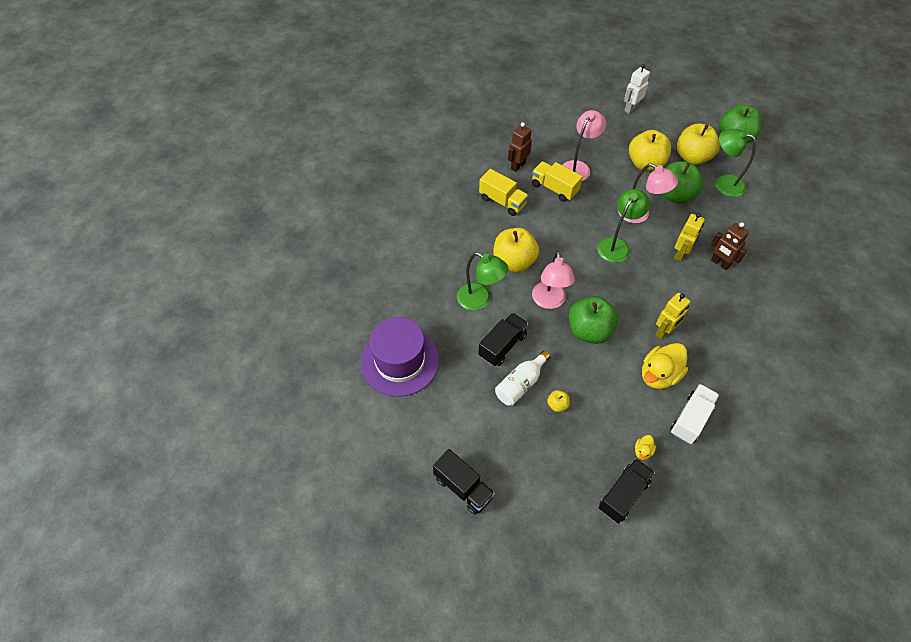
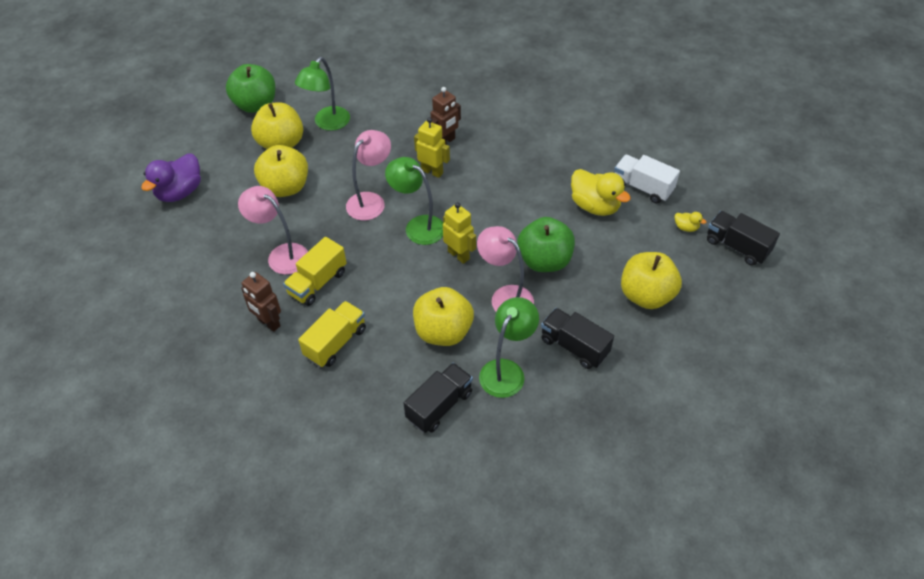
camera: 90 degrees left, 5 degrees down
purple hat [361,317,439,397] -> none
black truck [433,449,495,515] -> black truck moved to [404,363,473,433]
white bottle [495,351,550,406] -> none
pink lamp [532,251,575,309] -> pink lamp turned 135 degrees counterclockwise [477,226,534,312]
yellow apple [547,390,570,412] -> yellow apple [621,252,682,309], size x2.31
white robot [624,64,650,114] -> purple duck [141,154,201,202]
yellow robot [655,293,690,339] -> yellow robot moved to [443,202,476,264]
green apple [662,161,703,204] -> none

